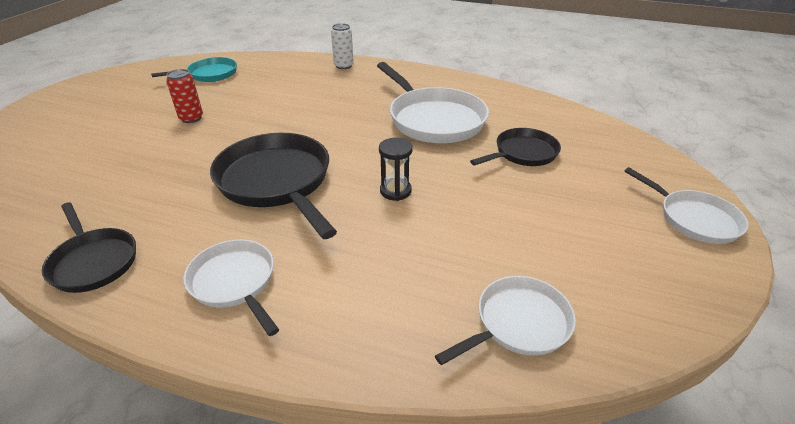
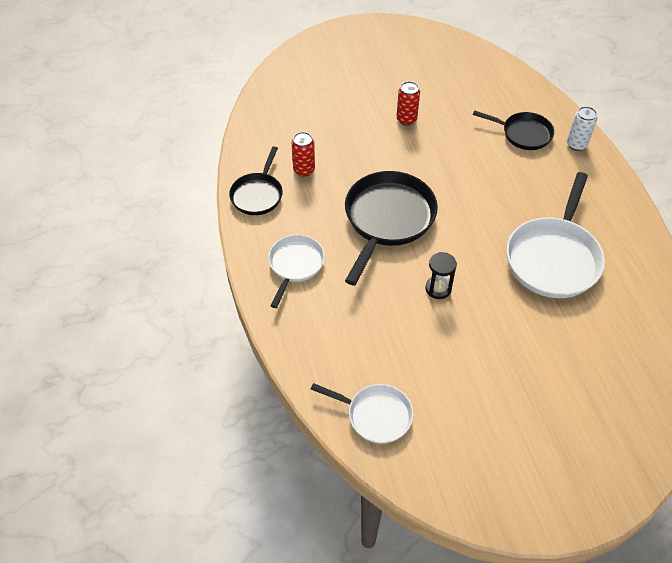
camera: 55 degrees right, 15 degrees up
turquoise pan [151,57,237,82] -> none
black pan [470,128,561,166] -> black pan moved to [473,110,554,150]
white pan [624,167,749,244] -> none
none -> red can [292,132,315,177]

